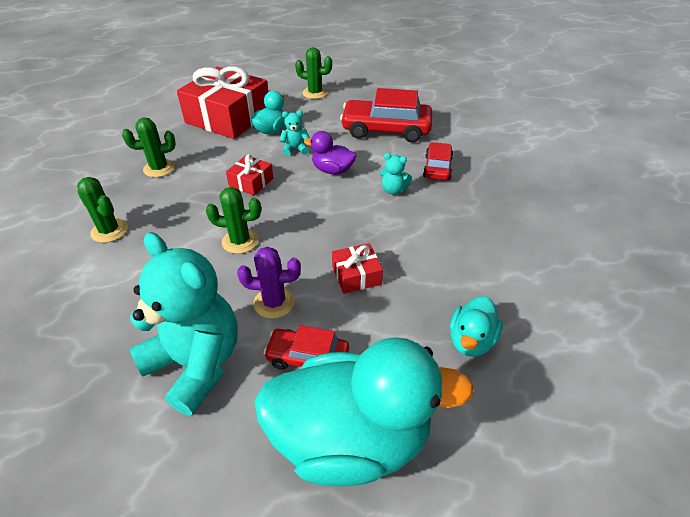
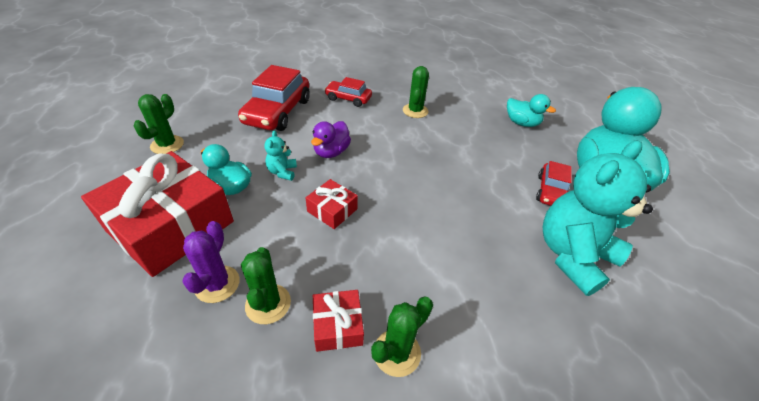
camera: 85 degrees left, 0 degrees up
green cactus [206,187,261,254] -> green cactus moved to [403,66,429,118]
purple cactus [237,247,301,319] -> purple cactus moved to [182,221,240,303]
red gift [332,243,383,294] -> red gift moved to [313,290,364,352]
turquoise teddy bear [380,153,412,195] -> none

